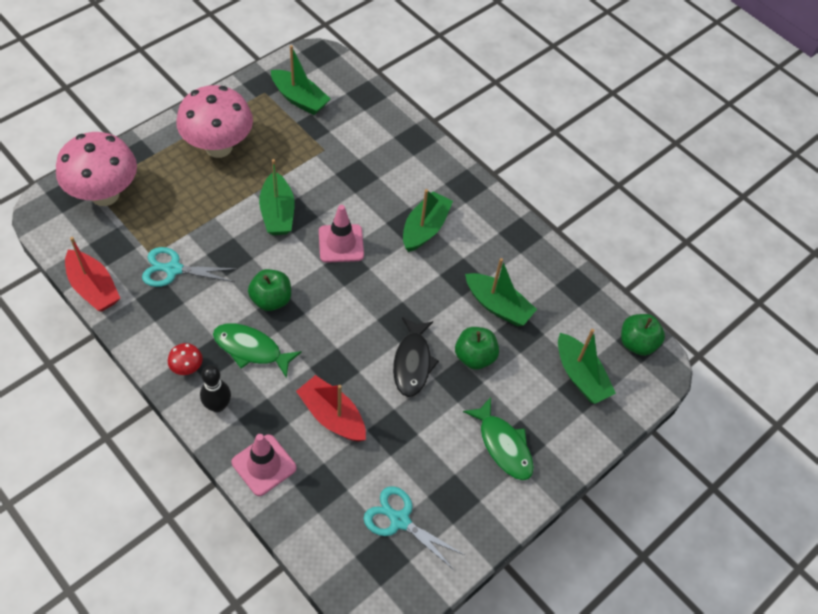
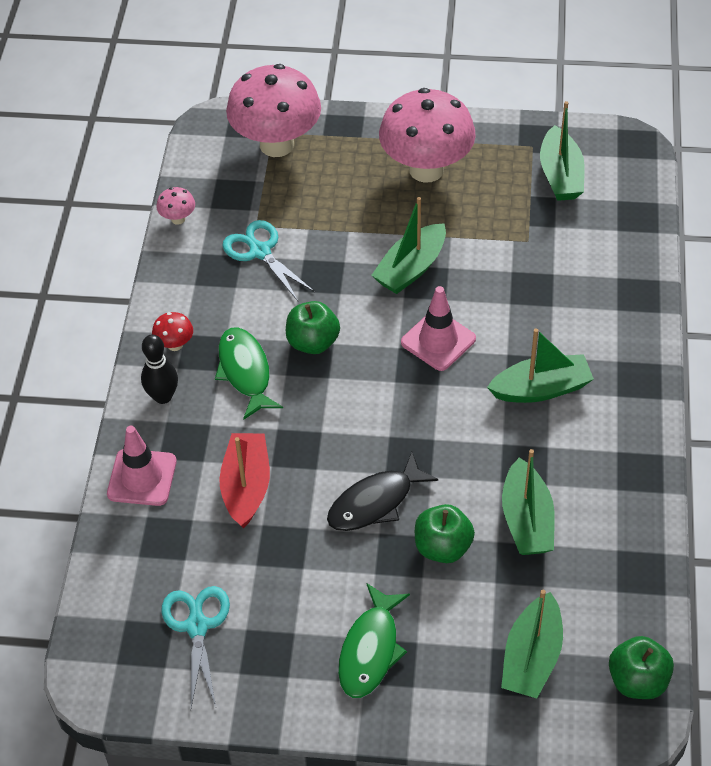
camera: 55 degrees right, 5 degrees down
red boat [65,237,120,312] -> pink mushroom [156,187,195,225]

